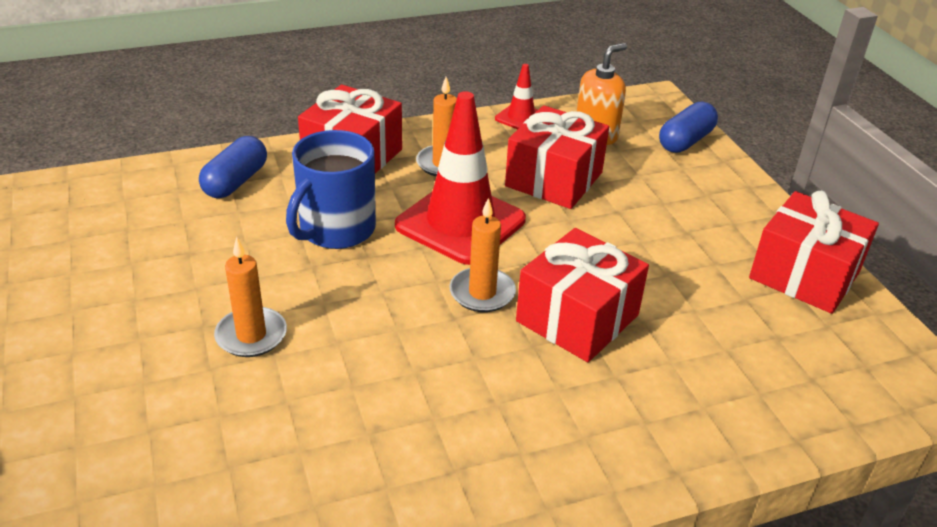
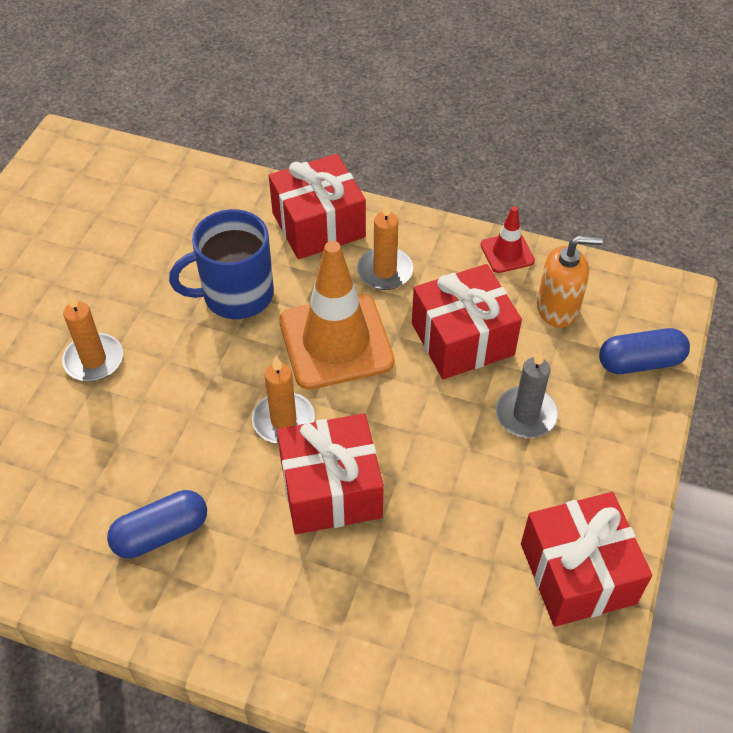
camera: 40 degrees right, 15 degrees up
blue capsule [199,136,267,198] -> blue capsule moved to [107,490,207,559]
red traffic cone [395,91,526,265] -> orange traffic cone [279,241,395,390]
none -> grey candle [496,350,558,438]

